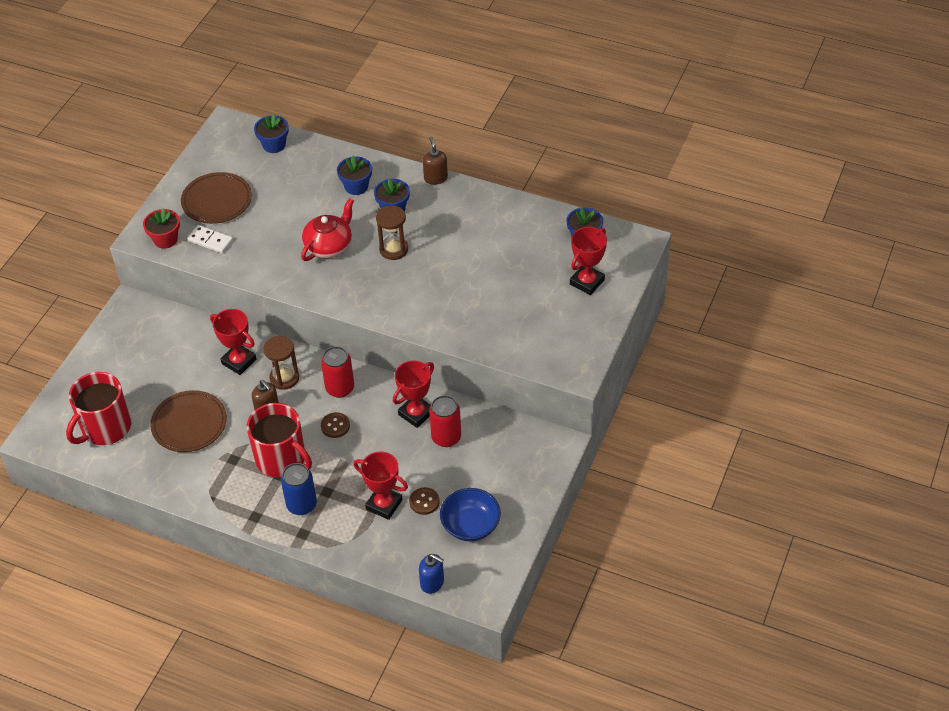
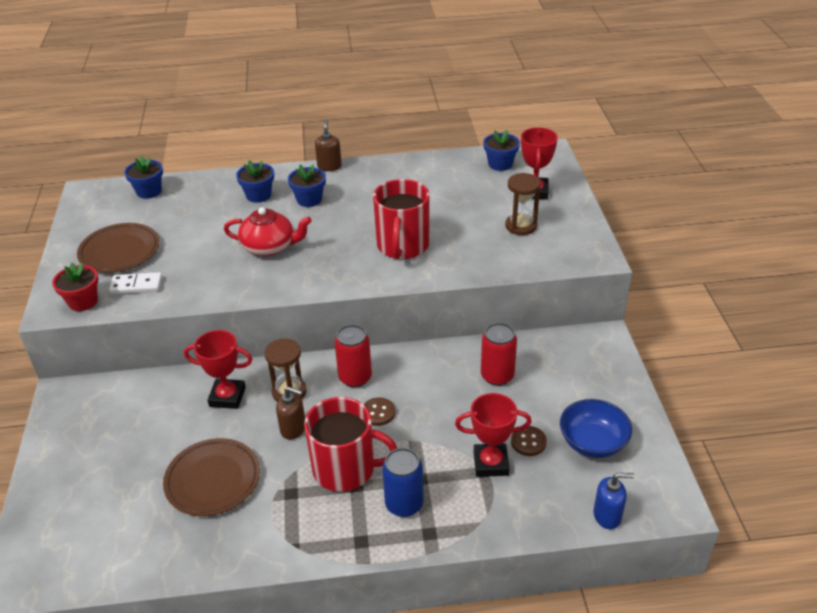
camera: 30 degrees left, 10 degrees down
red mug [66,372,131,445] -> red mug moved to [373,179,430,259]
red teapot [301,198,354,261] -> red teapot turned 90 degrees clockwise [224,207,312,256]
brown hourglass [376,205,408,260] -> brown hourglass moved to [505,173,541,235]
red trophy [393,360,434,428] -> none
brown soap dispenser [423,137,448,185] -> brown soap dispenser turned 45 degrees clockwise [315,119,342,171]

